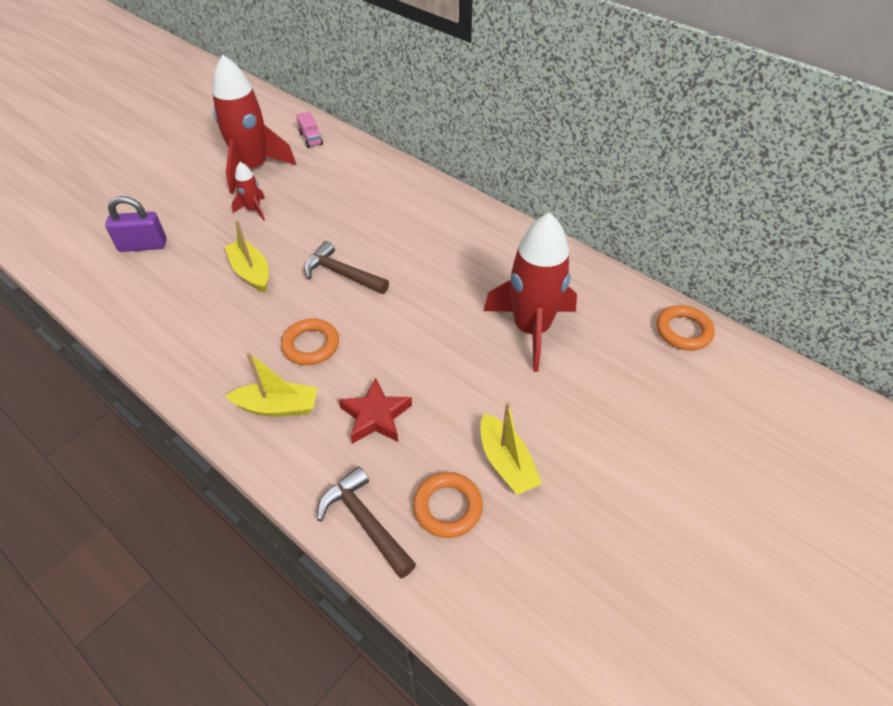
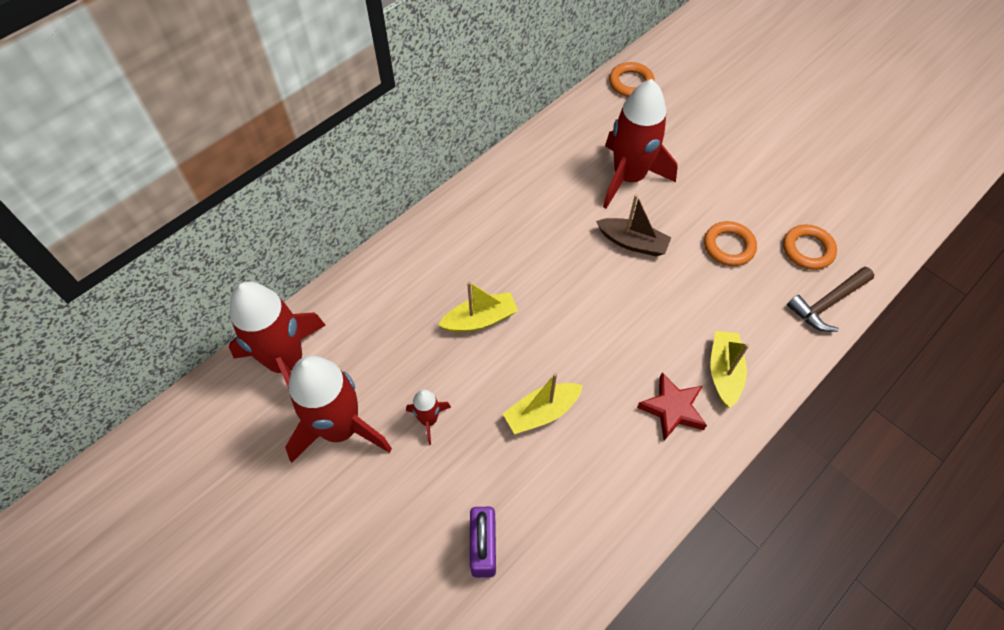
camera: 85 degrees left, 10 degrees up
orange ring [281,318,339,365] -> orange ring moved to [704,221,757,266]
pink truck [296,111,323,148] -> red rocket [229,282,326,389]
brown hammer [304,241,389,294] -> none
red star [339,378,412,444] -> red star moved to [637,373,707,440]
yellow boat [480,402,542,495] -> yellow boat moved to [438,281,518,332]
none -> brown boat [596,195,671,256]

